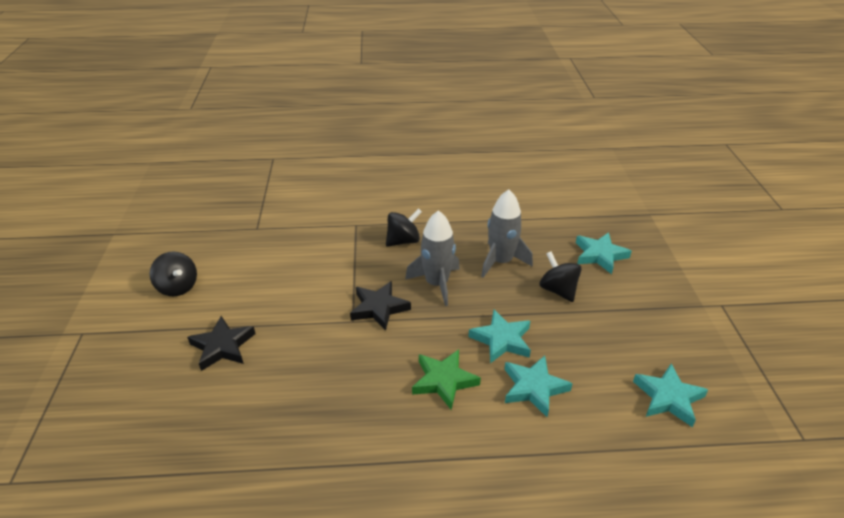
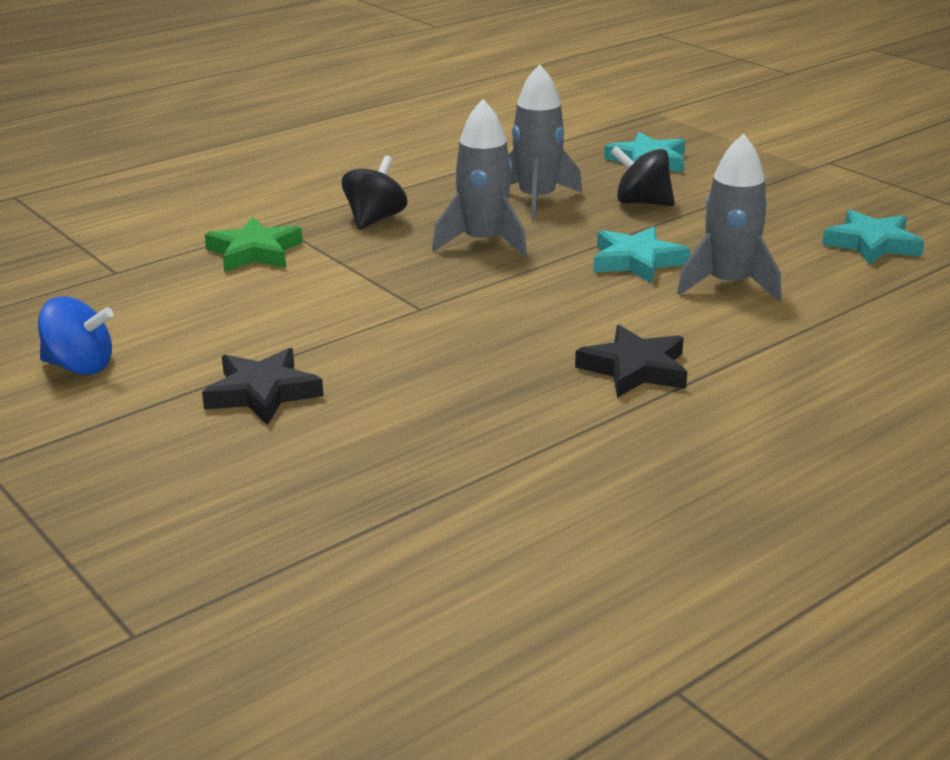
camera: 35 degrees left, 10 degrees down
black spinning top [149,252,197,296] -> blue spinning top [38,297,114,375]
black star [350,281,411,331] -> black star moved to [575,325,687,398]
green star [412,350,481,410] -> green star moved to [205,217,303,272]
turquoise star [504,355,573,417] -> grey rocket [677,133,781,301]

